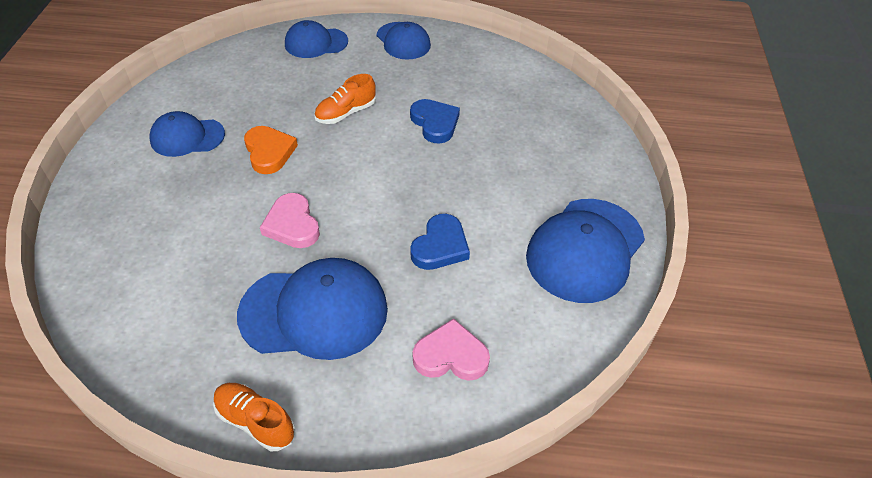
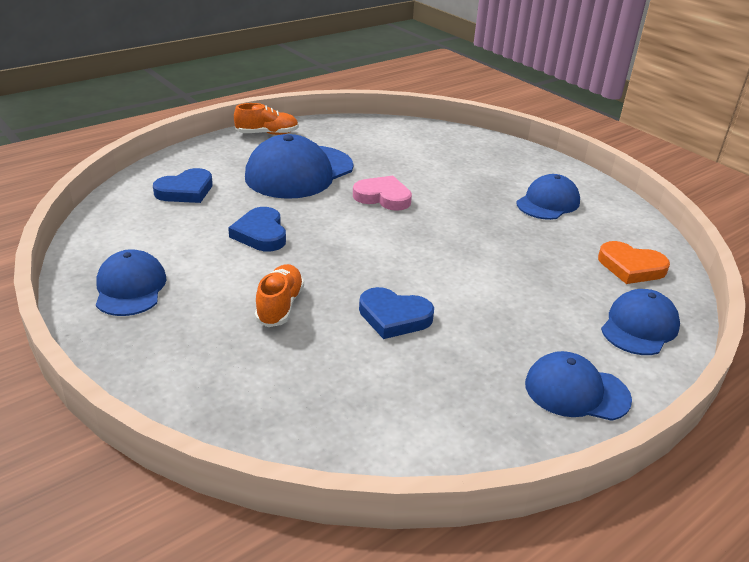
camera: 135 degrees right, 15 degrees down
orange heart [244,126,298,174] -> orange heart moved to [598,241,670,284]
orange shoe [314,74,376,124] -> orange shoe moved to [255,264,304,327]
pink heart [413,318,490,381] -> blue heart [153,168,213,203]
blue cap [526,199,645,303] -> blue cap [96,249,166,316], size x0.60

